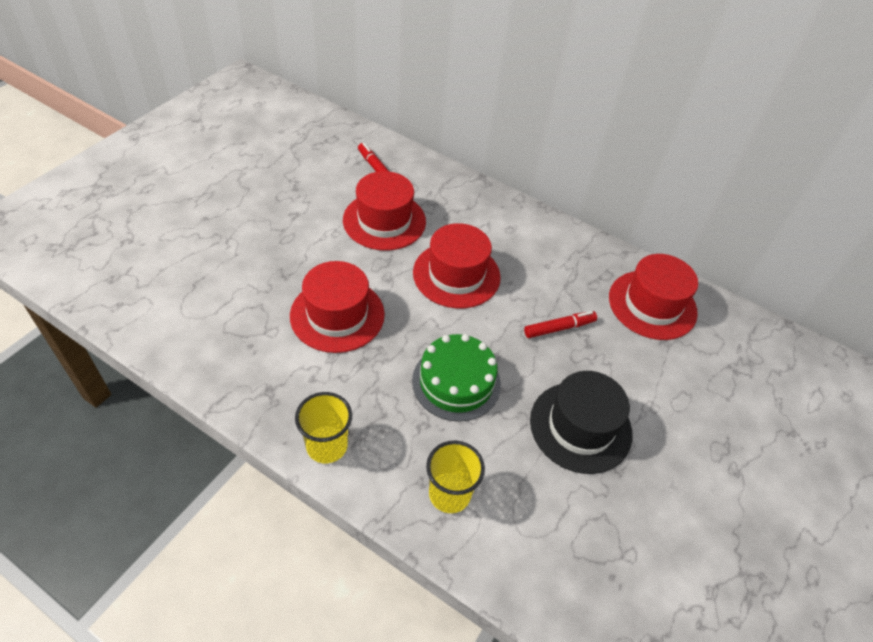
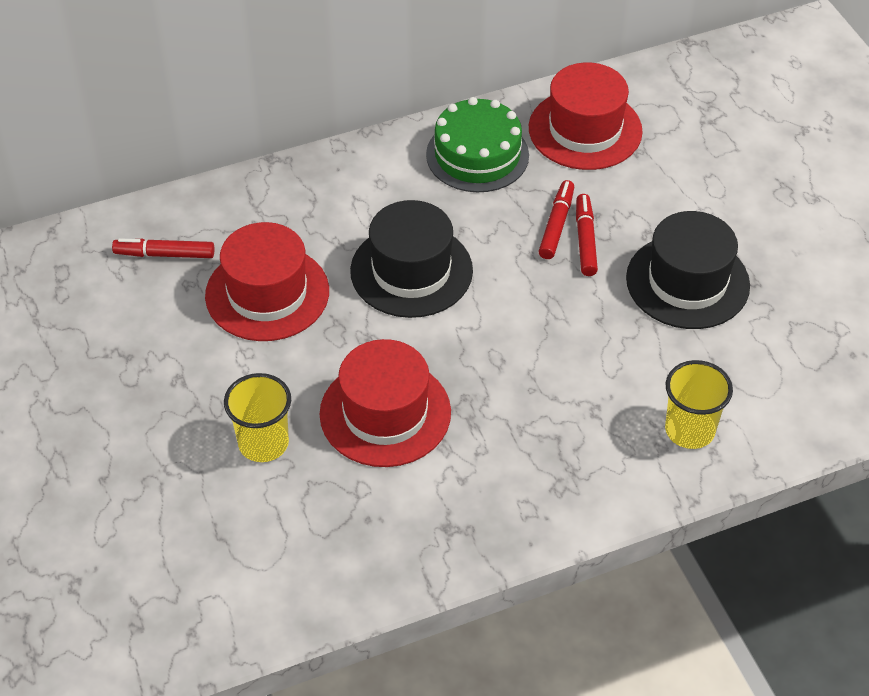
camera: 50 degrees left, 0 degrees up
yellow cup [295,392,352,463] -> yellow cup moved to [224,373,291,462]
green cake [412,334,501,422] -> green cake moved to [426,97,529,192]
red hat [413,223,501,309] -> black hat [350,200,473,318]
none -> red marker [576,194,598,276]

